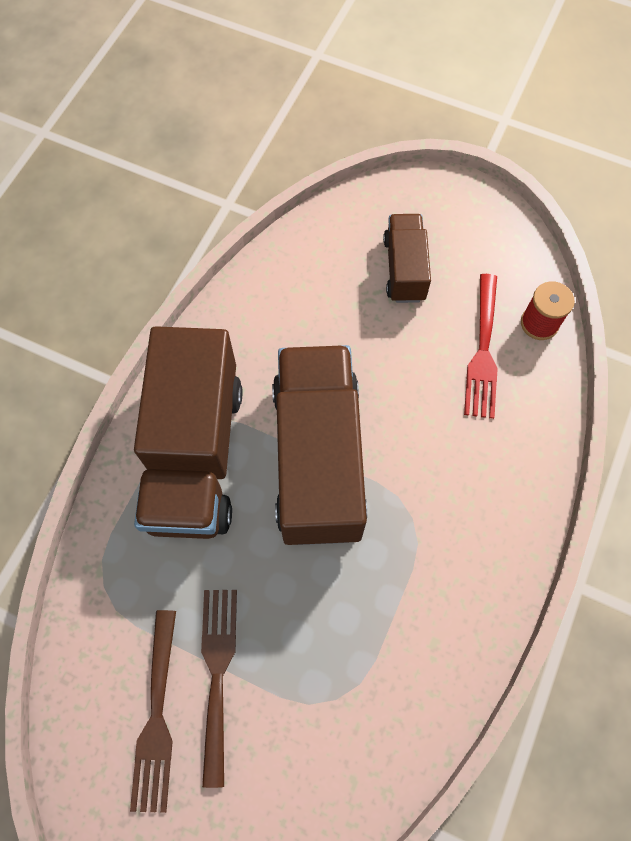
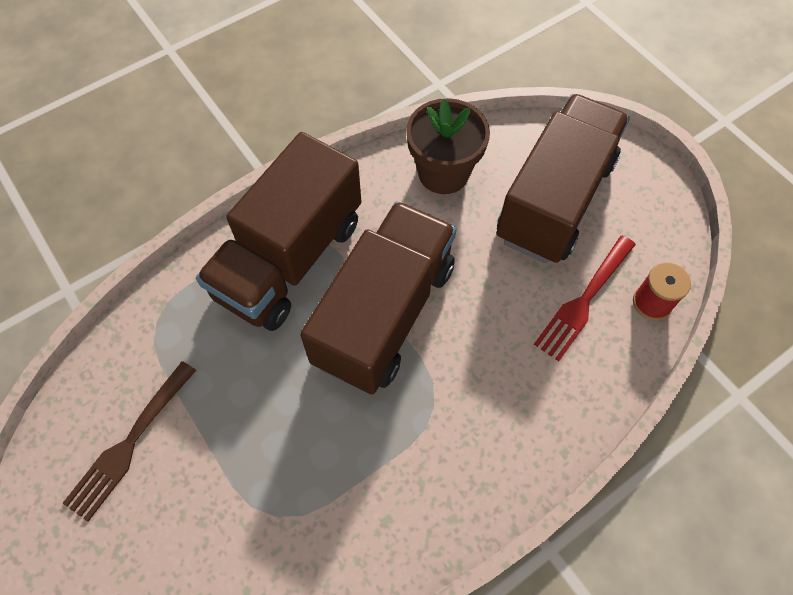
camera: 30 degrees right, 5 degrees down
brown fork [201,590,237,788] -> none
brown truck [383,214,431,303] -> brown truck [496,94,630,263], size x1.94
none -> brown flower pot [406,98,490,194]

